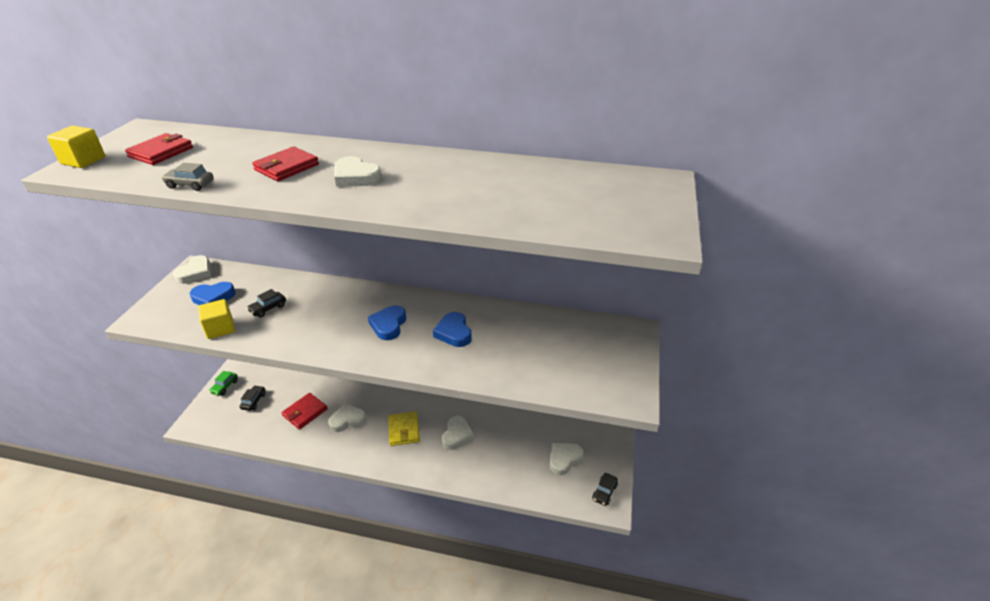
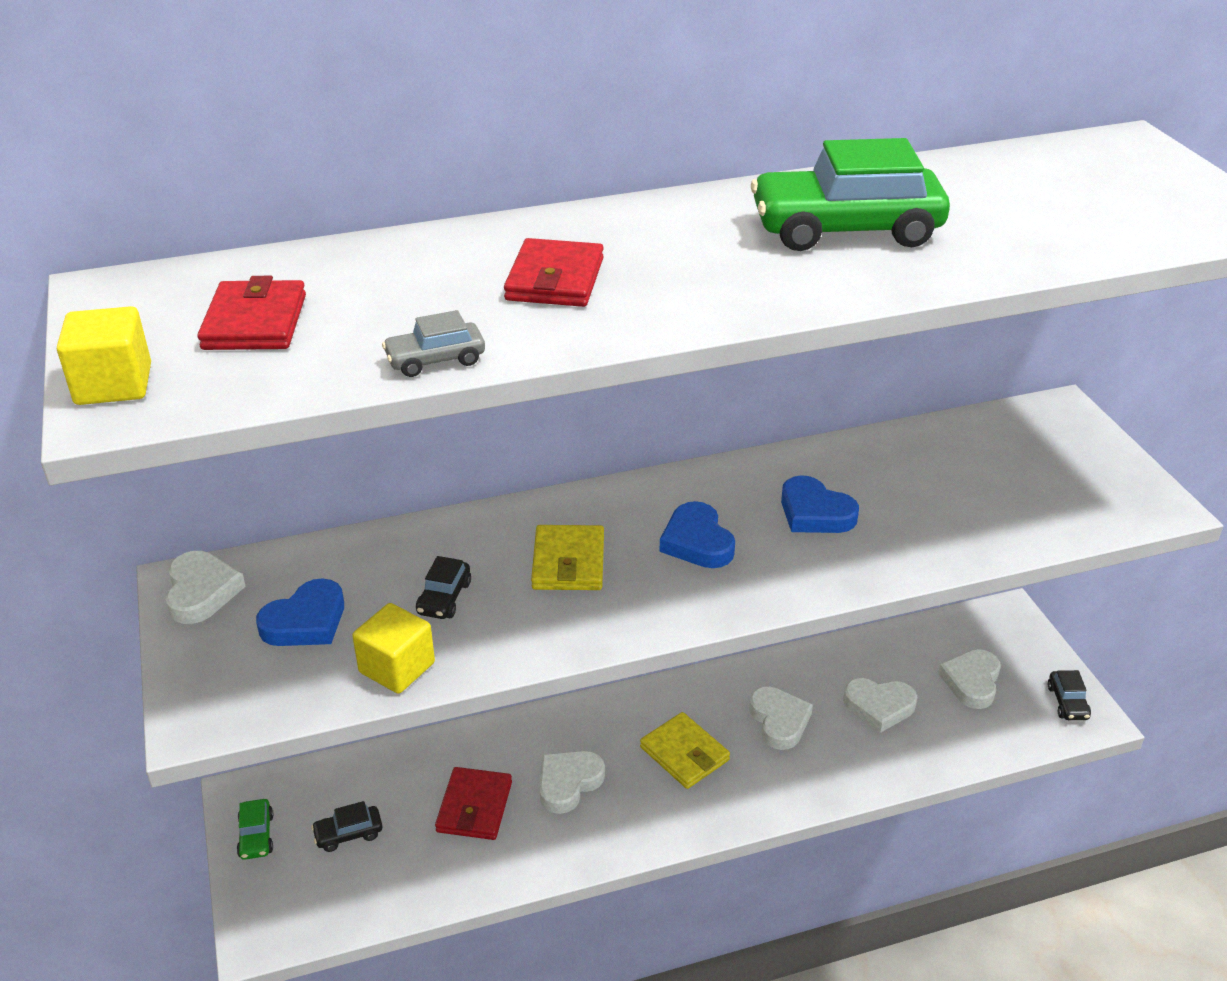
camera: 30 degrees left, 0 degrees up
black car [240,385,266,411] -> black car turned 90 degrees counterclockwise [311,801,382,852]
white heart [334,156,382,187] -> white heart moved to [843,678,917,733]
none -> yellow wallet [531,525,604,590]
none -> green car [751,138,950,251]

